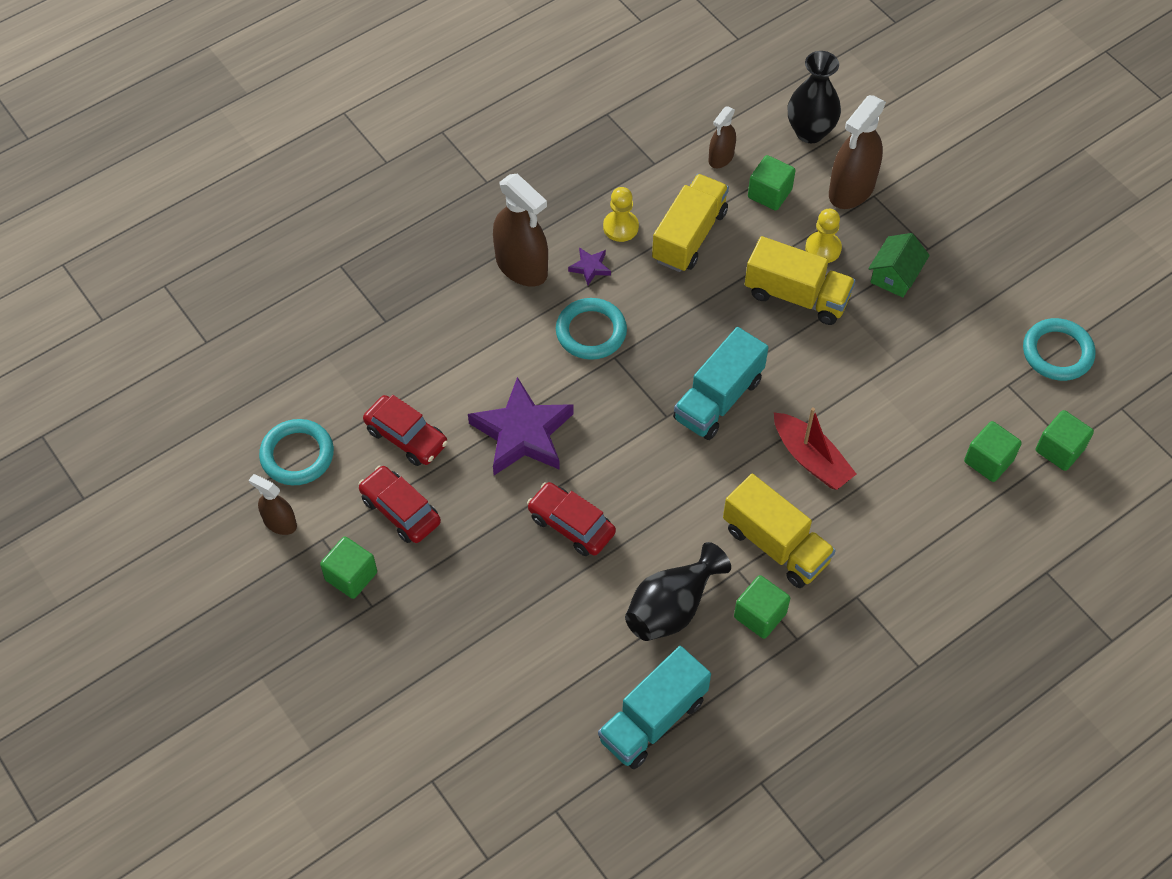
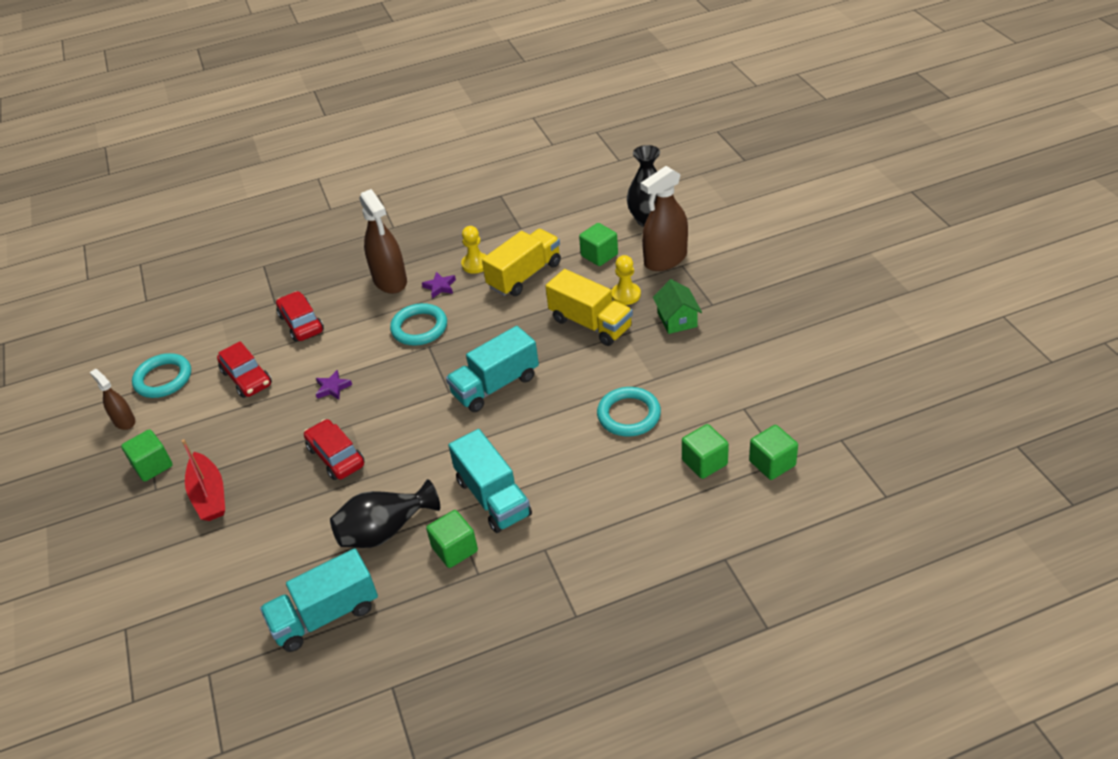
camera: 20 degrees right, 15 degrees down
red car [358,466,441,543] -> red car moved to [276,291,324,342]
purple star [468,377,574,475] -> purple star [316,370,352,400], size x0.43
brown spray bottle [709,106,736,168] -> none
yellow truck [723,474,836,588] -> turquoise truck [448,429,532,533]
red boat [774,407,856,490] -> red boat moved to [182,439,225,521]
green house [868,233,930,298] -> green house turned 60 degrees counterclockwise [653,279,702,334]
turquoise ring [1023,318,1096,381] -> turquoise ring moved to [597,387,661,436]

